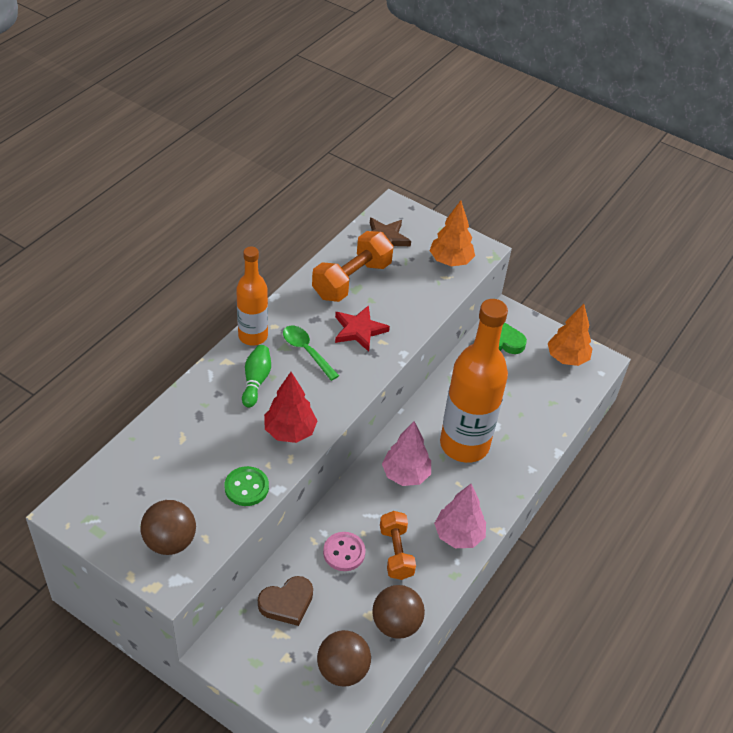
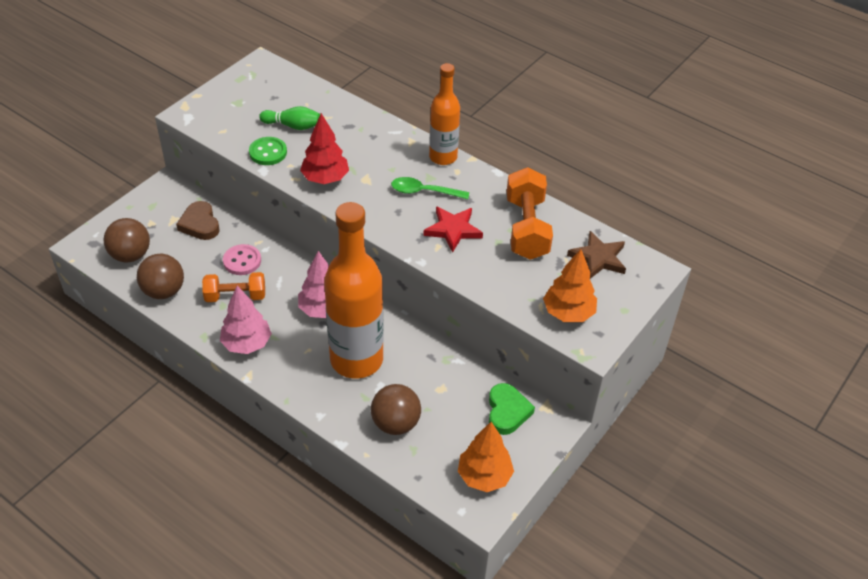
camera: 95 degrees right, 0 degrees up
brown ball [140,500,196,555] -> brown ball moved to [371,384,421,435]
green bowling pin [242,345,271,408] -> green bowling pin moved to [259,106,320,130]
green spoon [283,326,339,381] -> green spoon turned 135 degrees counterclockwise [391,177,469,199]
orange dumbbell [312,231,394,302] -> orange dumbbell turned 45 degrees clockwise [507,167,553,260]

